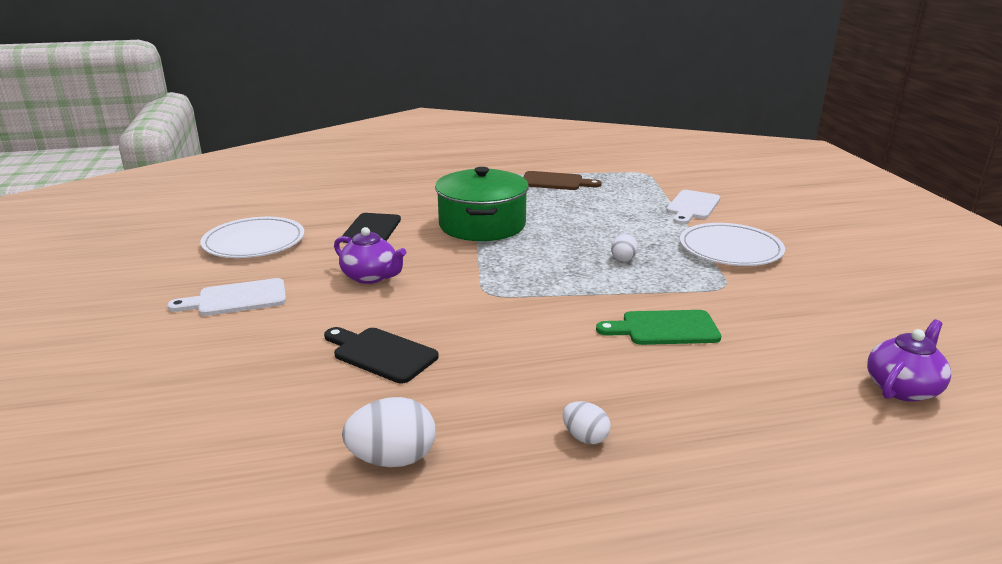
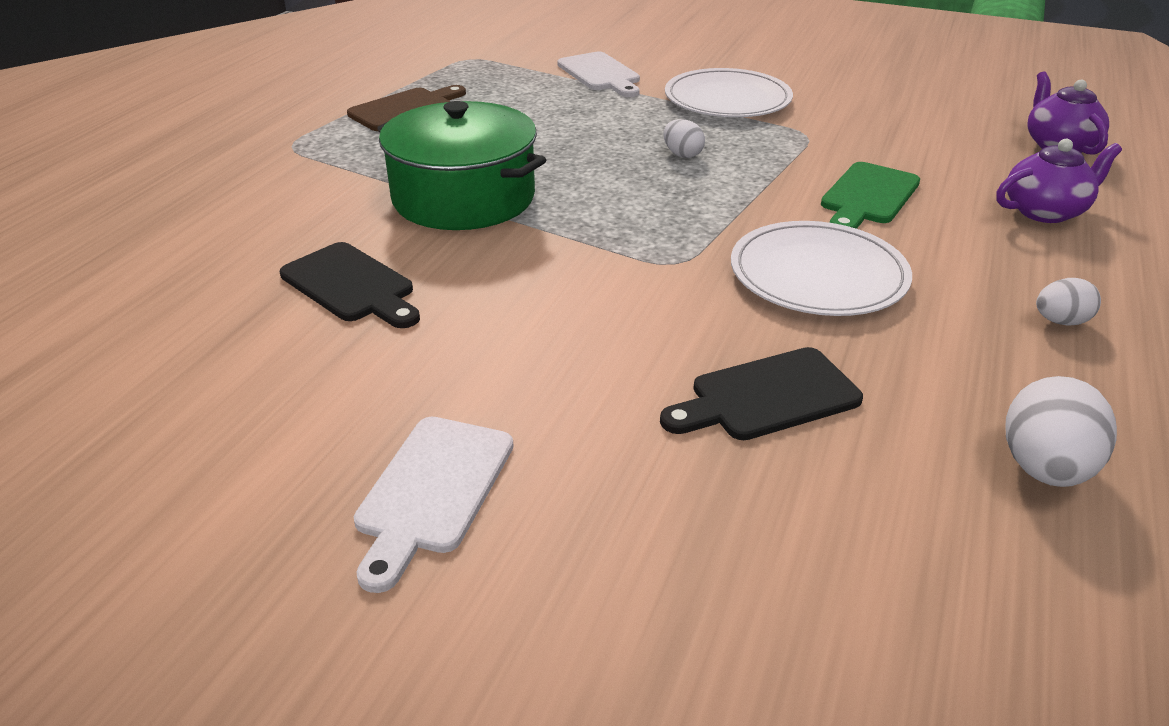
camera: 55 degrees left, 10 degrees up
white plate [201,217,305,258] -> white plate moved to [731,221,912,316]
purple teapot [334,227,407,284] -> purple teapot moved to [996,139,1122,223]

